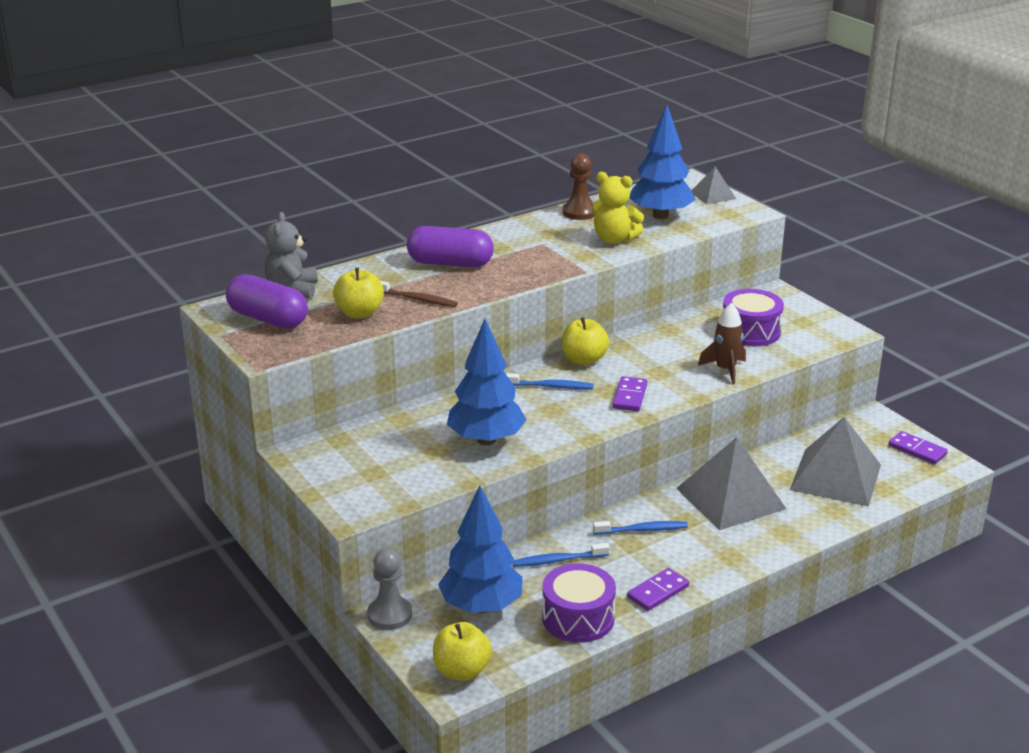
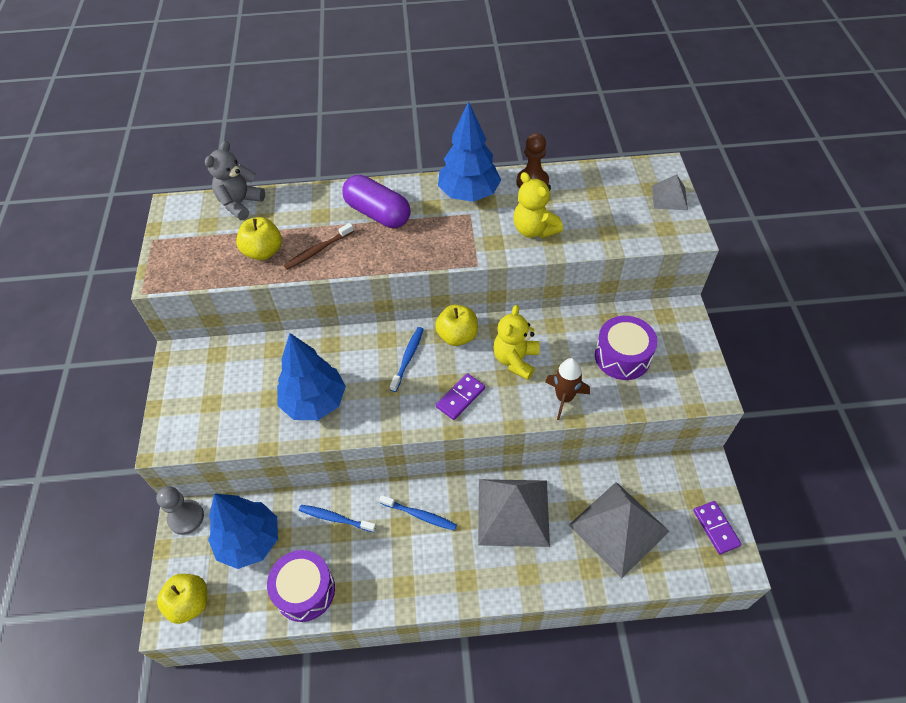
camera: 30 degrees right, 25 degrees up
purple capsule [226,274,308,329] -> none
brown toothbrush [381,281,458,307] -> brown toothbrush turned 90 degrees clockwise [284,223,354,270]
blue toothbrush [505,373,593,389] -> blue toothbrush turned 105 degrees counterclockwise [390,327,424,392]
purple domino [627,568,689,611] -> none
blue tree [629,105,696,219] -> blue tree moved to [438,101,501,202]
none -> yellow teddy bear [493,305,540,380]

